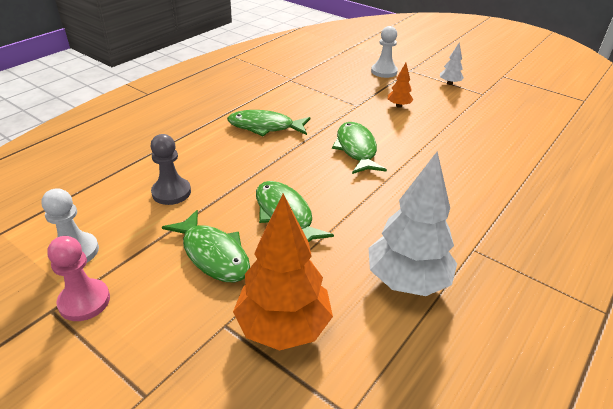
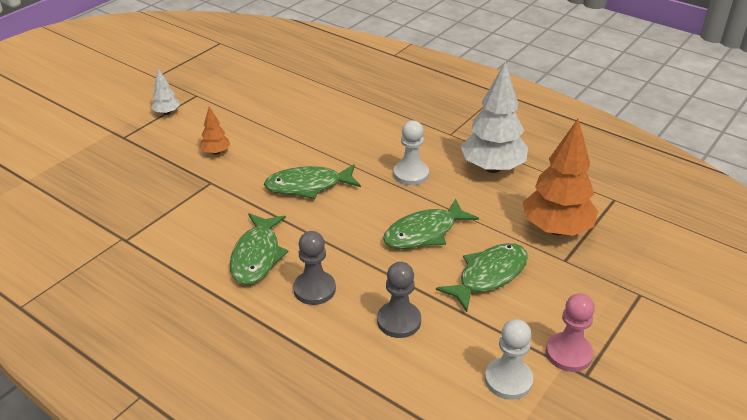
camera: 90 degrees left, 0 degrees up
white pawn [371,26,398,78] -> white pawn moved to [393,120,429,185]
none -> grey pawn [293,231,336,305]

